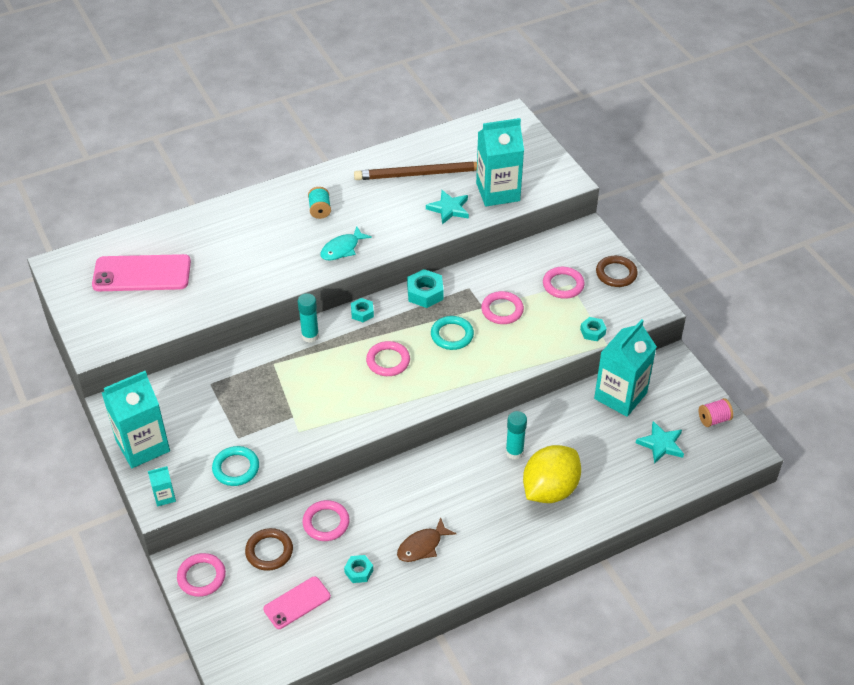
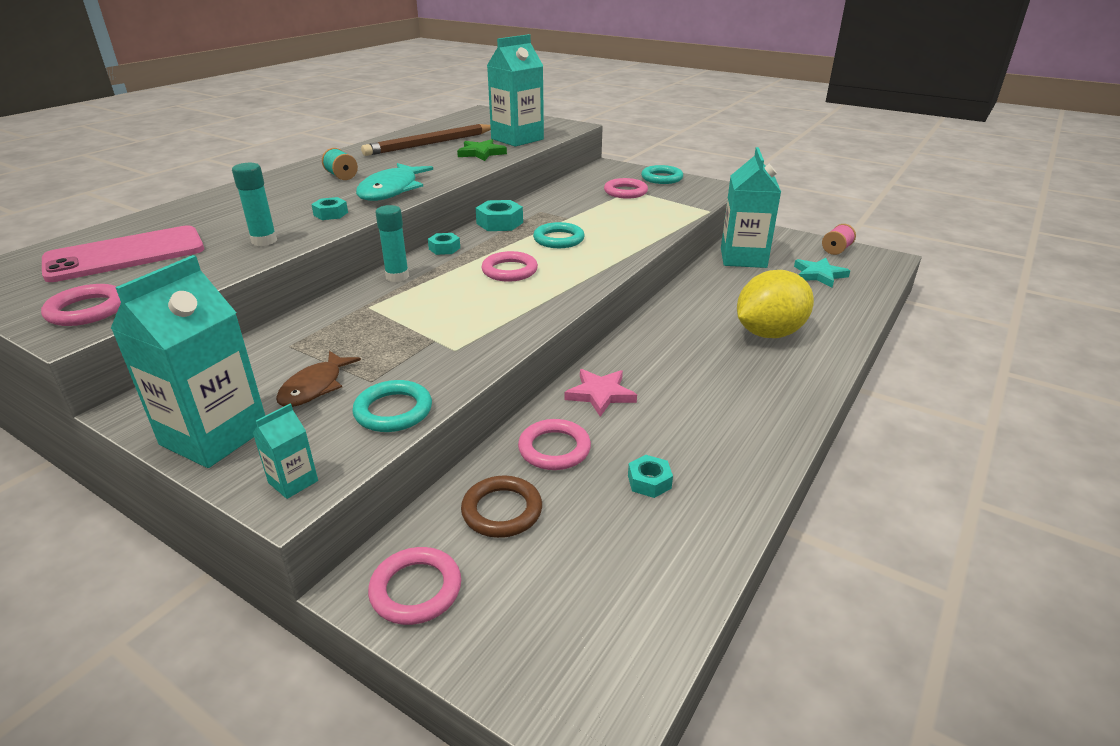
camera: 30 degrees left, 15 degrees down
pink phone [263,576,331,629] -> none
turquoise fish [320,226,372,260] -> turquoise fish [356,163,433,201], size x1.54
brown fish [397,517,456,562] -> brown fish moved to [276,351,361,407]
turquoise star [426,190,469,225] -> green star [457,139,507,161]
pink ring [481,291,524,324] -> pink ring moved to [41,284,121,326]
turquoise glue stick [506,411,527,460] -> turquoise glue stick moved to [232,163,277,246]
yellow lemon [523,445,581,503] -> yellow lemon turned 45 degrees clockwise [737,270,814,338]
turquoise nut [580,317,607,341] -> turquoise nut moved to [311,197,348,220]
brown ring [596,256,638,287] -> turquoise ring [641,165,683,184]
none -> pink star [564,369,637,417]

